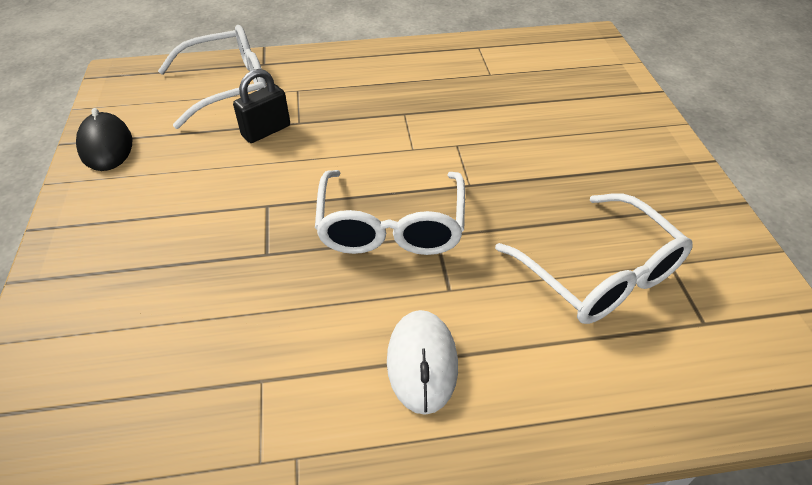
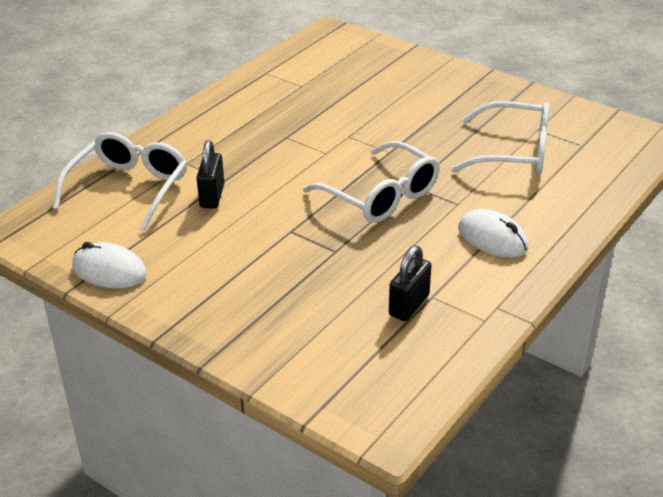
camera: 45 degrees left, 10 degrees down
black mouse [76,108,132,171] -> white mouse [72,242,147,288]
none -> black padlock [389,245,431,321]

